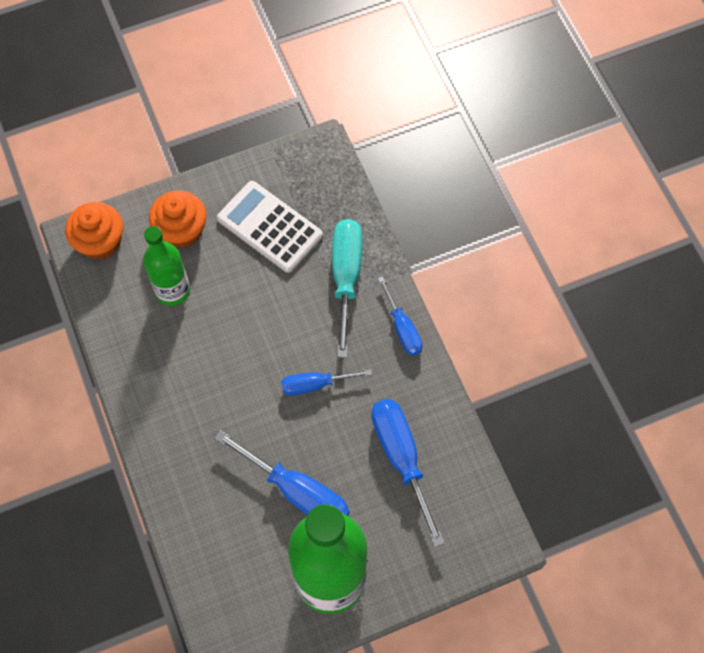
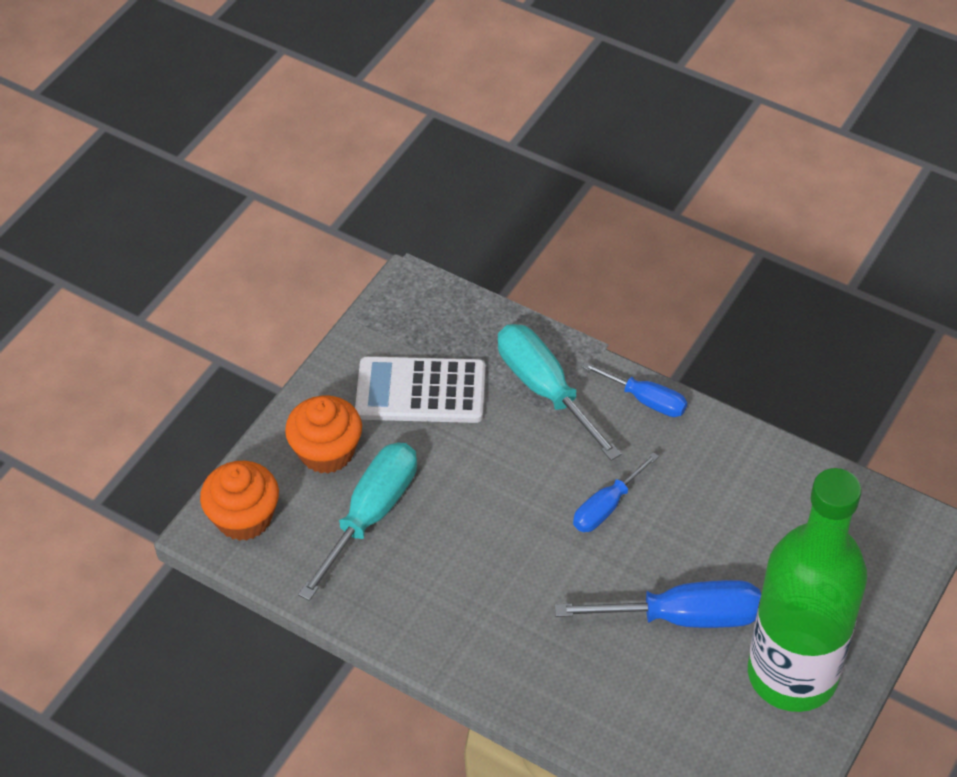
camera: 35 degrees left, 15 degrees down
green bottle [143,226,190,306] -> turquoise screwdriver [298,443,417,601]
blue screwdriver [371,399,445,547] -> none

